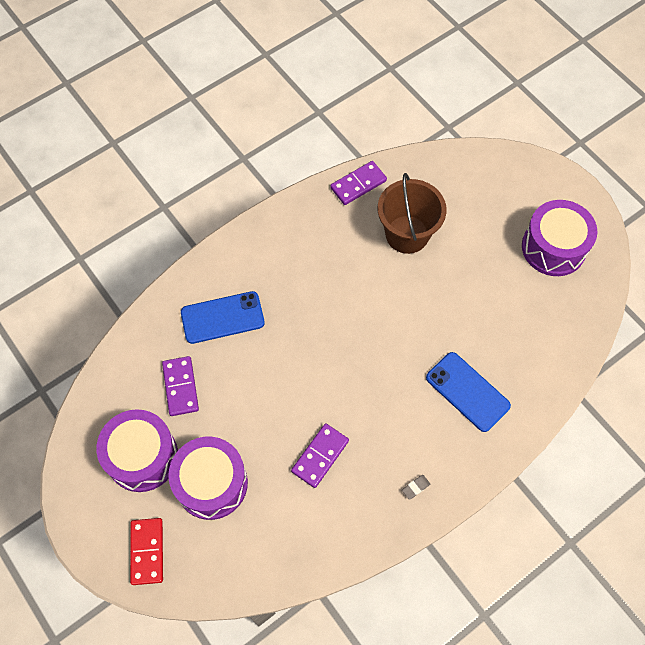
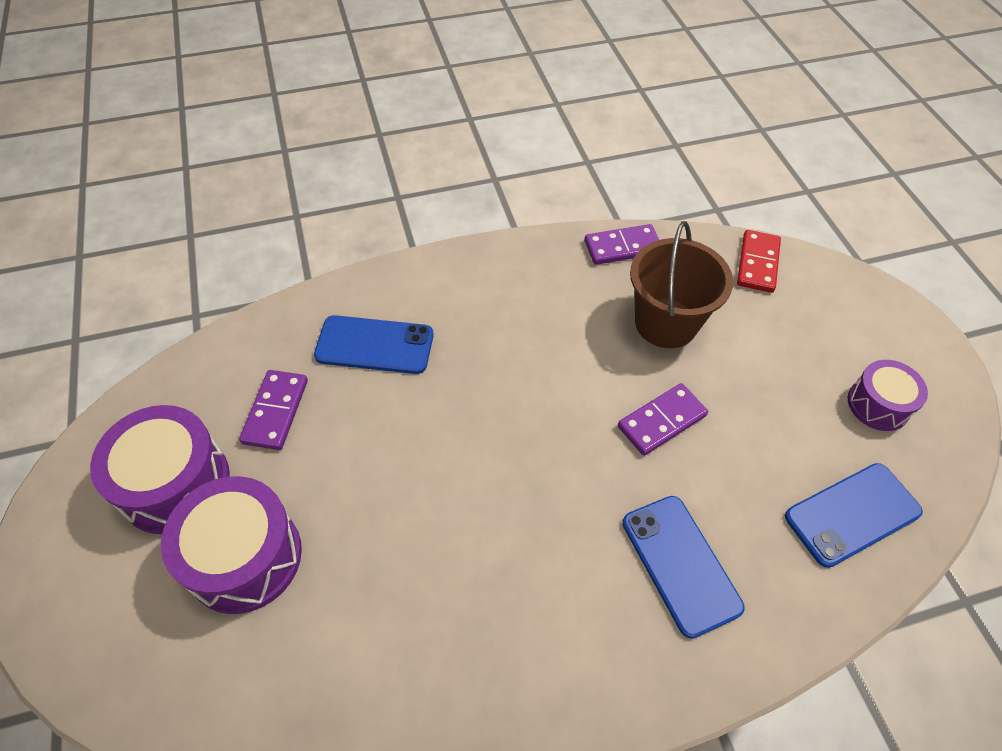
camera: 20 degrees right, 10 degrees down
red domino [130,518,163,585] -> red domino moved to [737,230,781,293]
purple domino [291,423,349,488] -> purple domino moved to [618,383,708,456]
grey eraser [402,475,430,500] -> none
purple drum [522,200,597,276] -> purple drum [848,360,928,431], size x0.61
none -> blue phone [785,463,923,568]

